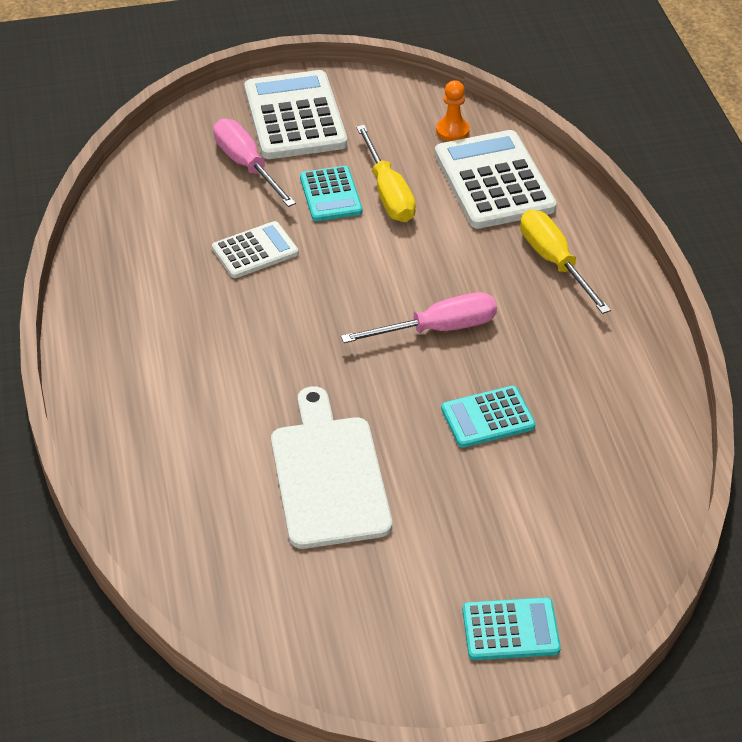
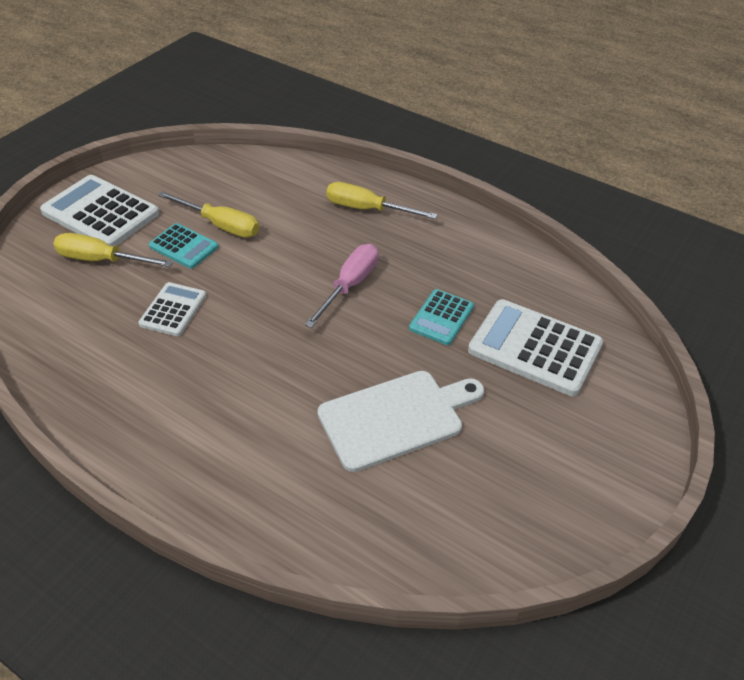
camera: 45 degrees left, 0 degrees up
pink screwdriver [213,119,296,207] -> yellow screwdriver [53,233,173,267]
white cutting board [271,386,392,549] -> white cutting board turned 120 degrees clockwise [317,371,484,472]
white calculator [435,130,557,229] -> white calculator moved to [468,299,603,396]
orange pawn [436,80,470,141] -> none
turquoise calculator [462,597,561,660] -> none

